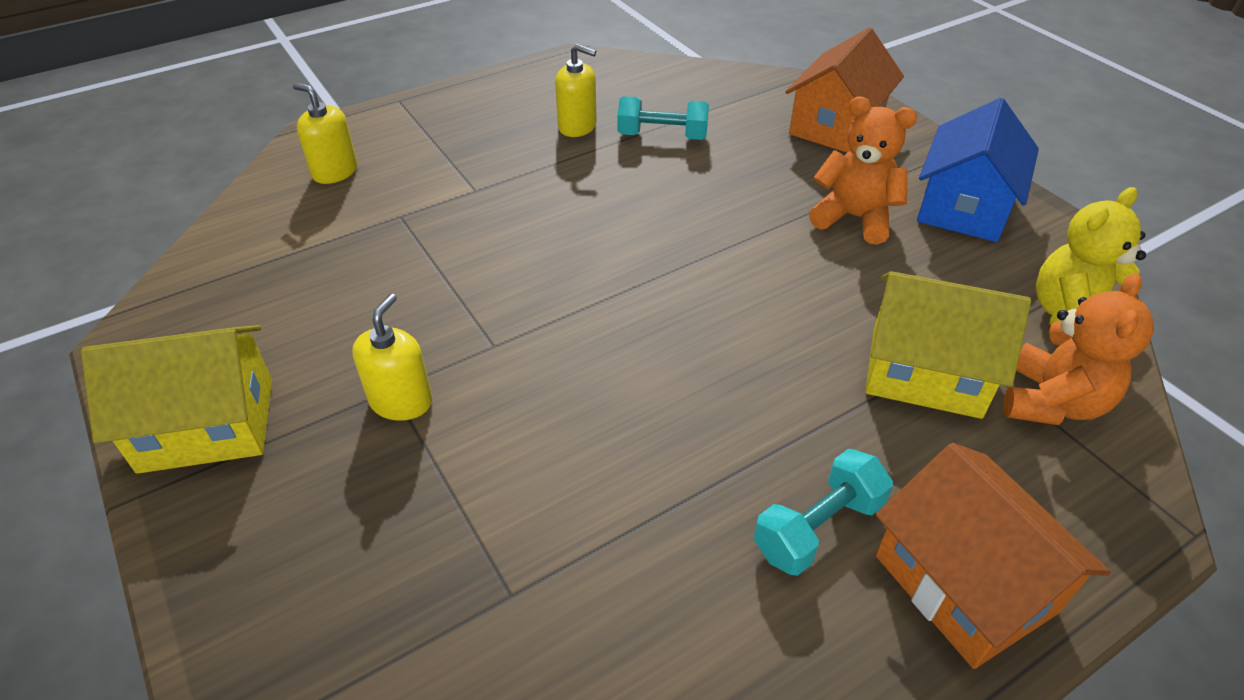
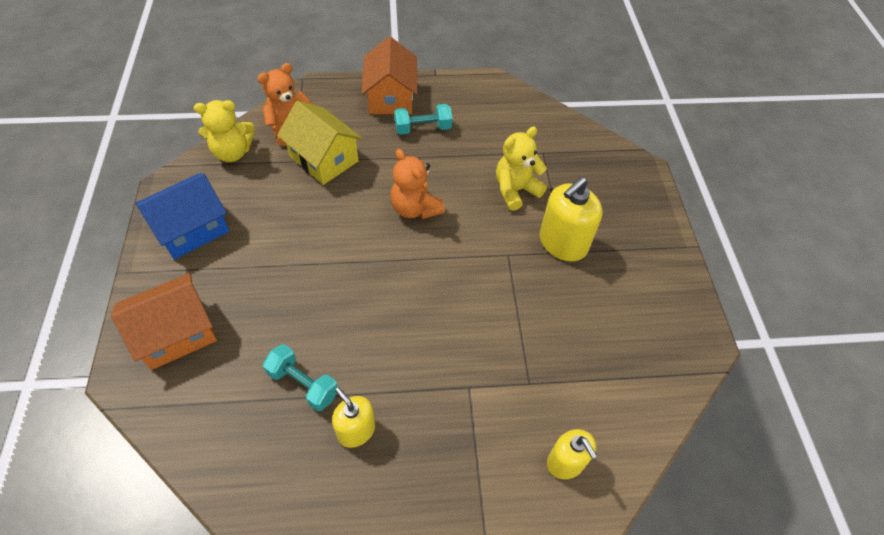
camera: 155 degrees left, 10 degrees up
yellow house [81,325,272,474] -> none
yellow soap dispenser [352,293,432,421] -> yellow soap dispenser [540,177,603,261], size x1.59
orange teddy bear [809,96,917,245] -> orange teddy bear moved to [390,149,445,219]
none -> yellow teddy bear [496,126,547,211]

